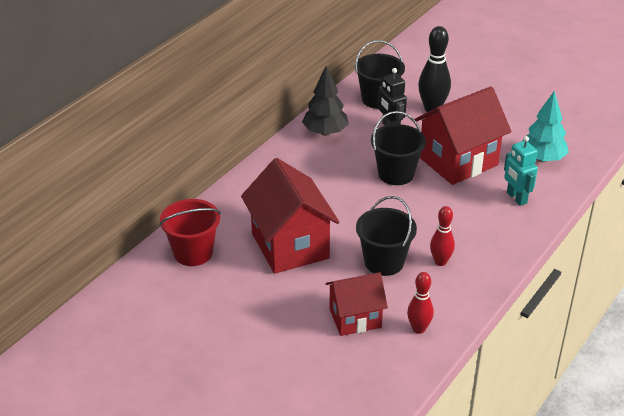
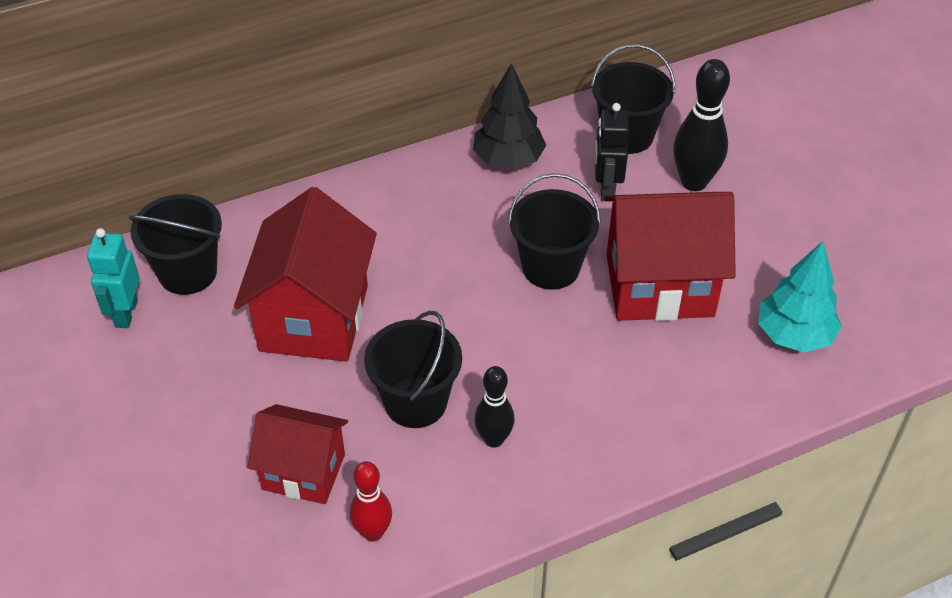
camera: 30 degrees right, 10 degrees up
red bucket [159,199,221,266] -> black bucket [129,194,222,295]
red bowling pin [430,206,455,266] -> black bowling pin [474,366,515,448]
turquoise robot [504,136,538,206] -> turquoise robot moved to [87,228,140,328]

